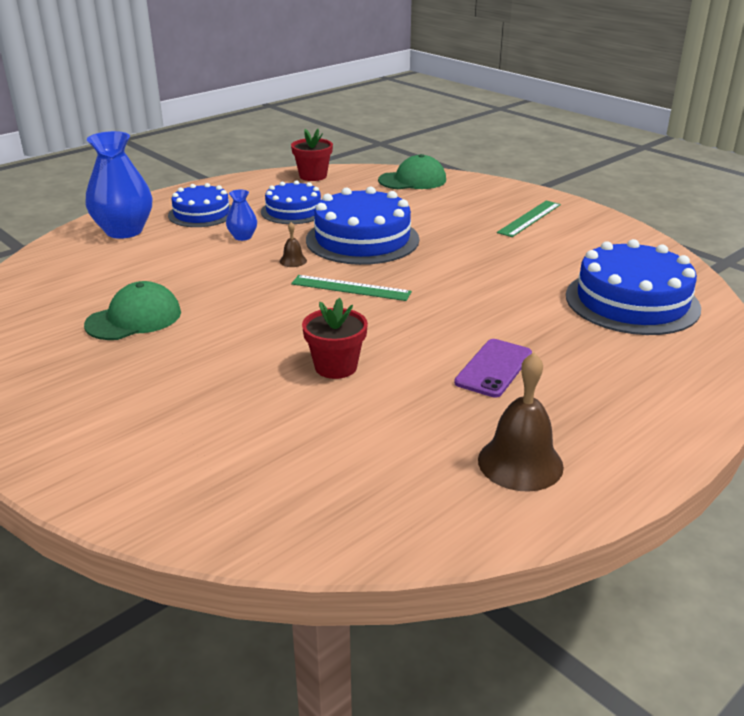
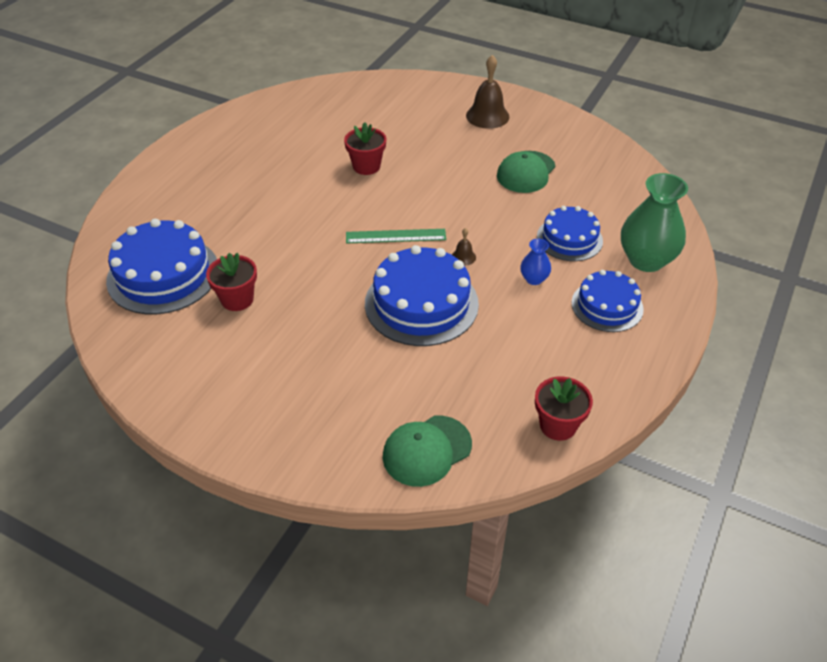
camera: 160 degrees right, 15 degrees up
blue vase [86,131,153,239] -> green vase [621,173,688,272]
blue cake [261,180,321,224] -> blue cake moved to [537,206,603,261]
purple phone [454,339,532,397] -> none
brown bell [478,352,564,492] -> brown bell moved to [466,55,509,129]
green ruler [497,201,561,237] -> none
none -> red flower pot [206,253,257,311]

